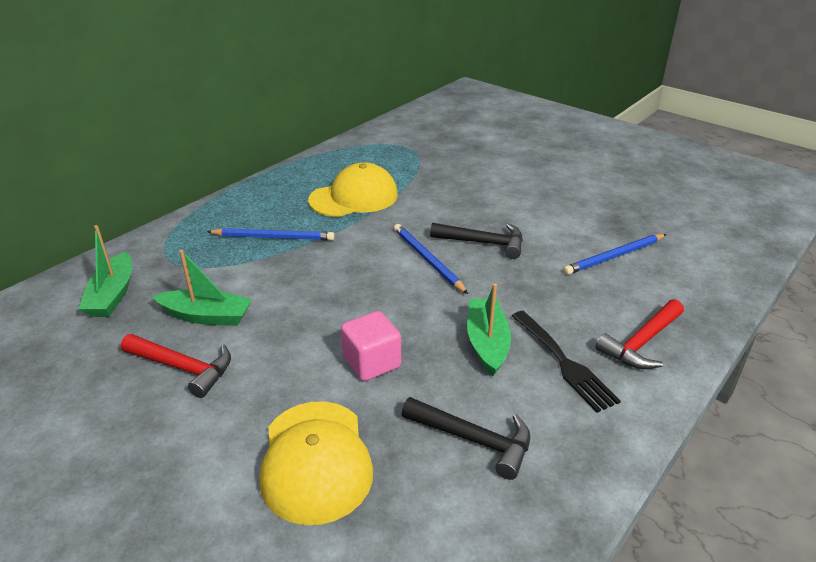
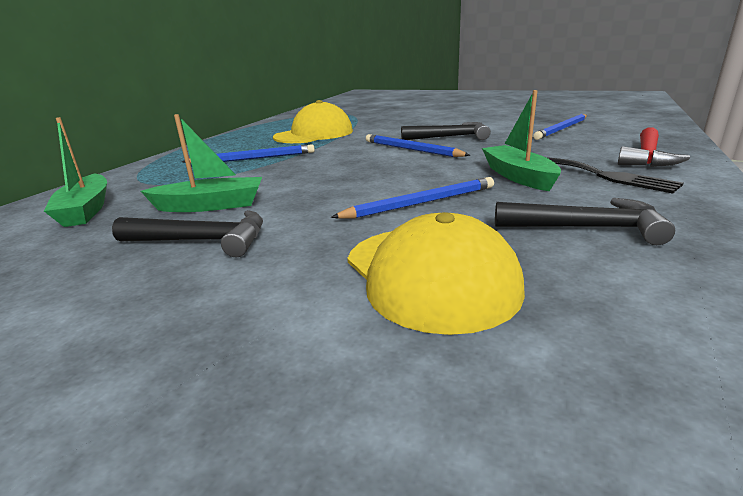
camera: 15 degrees left, 10 degrees down
red hammer [121,334,231,398] -> black hammer [112,210,263,257]
pink cube [341,311,401,381] -> blue pencil [331,177,494,219]

